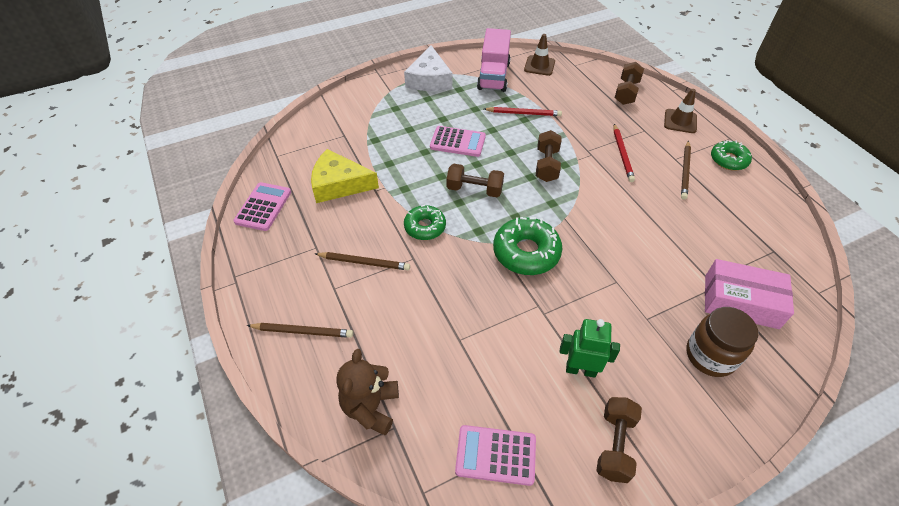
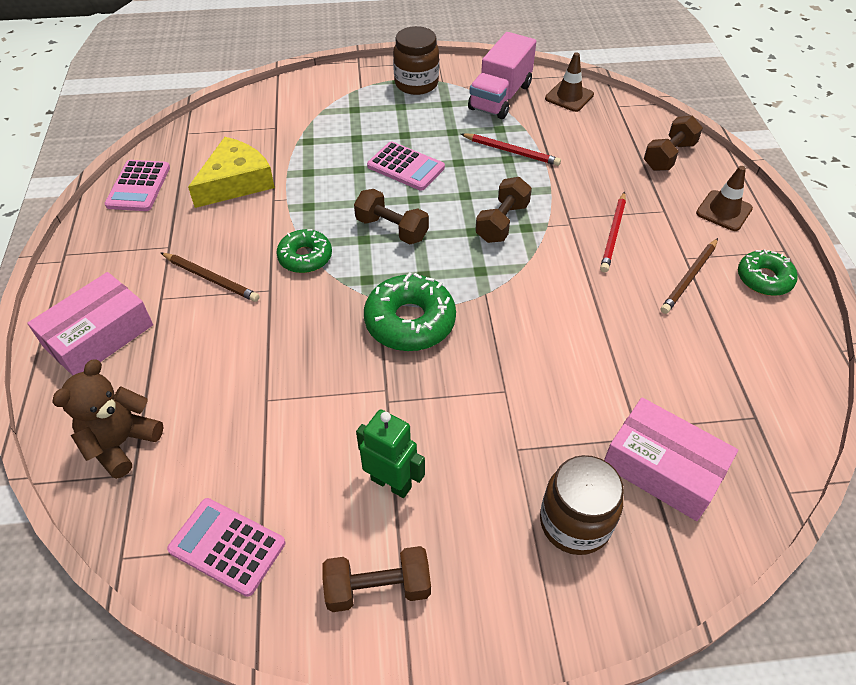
camera: 20 degrees right, 0 degrees up
pink calculator [233,182,291,231] -> pink calculator turned 150 degrees clockwise [104,160,170,211]
brown pencil [247,323,353,338] -> pink box [27,272,153,376]
yellow cheese [311,149,379,203] -> yellow cheese turned 105 degrees clockwise [188,137,275,208]
white cheese [404,45,452,91] -> brown jar [393,26,439,95]
brown dumbbell [596,397,642,483] -> brown dumbbell turned 45 degrees clockwise [322,546,431,612]

